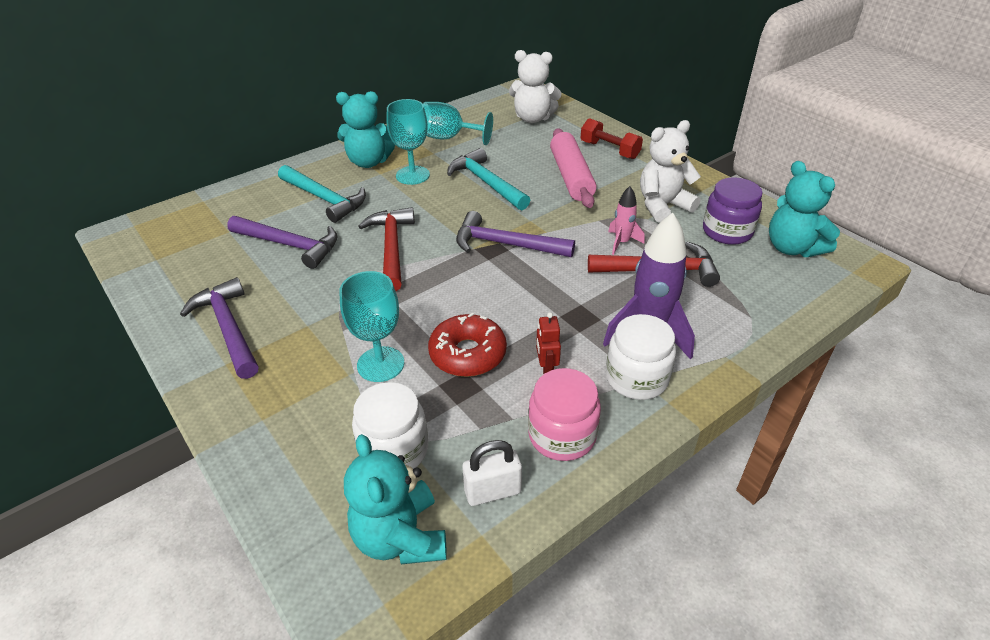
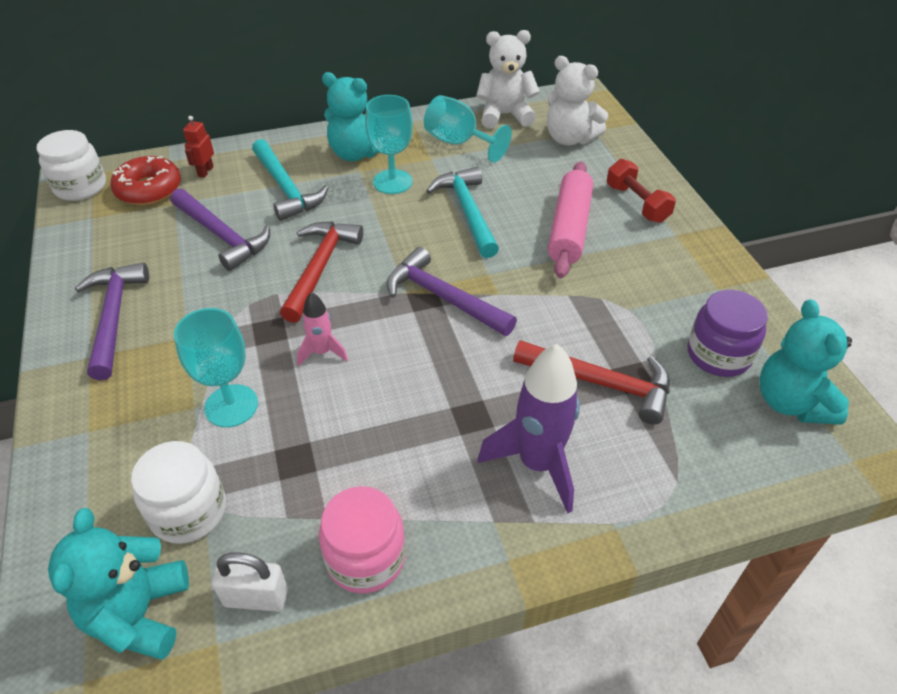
camera: 20 degrees right, 5 degrees up
red donut [428,313,507,377] -> red donut moved to [110,156,181,205]
red robot [536,312,561,374] -> red robot moved to [183,116,214,178]
white jar [606,314,676,400] -> white jar moved to [36,130,106,201]
pink rocket [608,186,644,255] -> pink rocket moved to [297,292,348,366]
white teddy bear [640,120,701,223] -> white teddy bear moved to [476,30,540,129]

